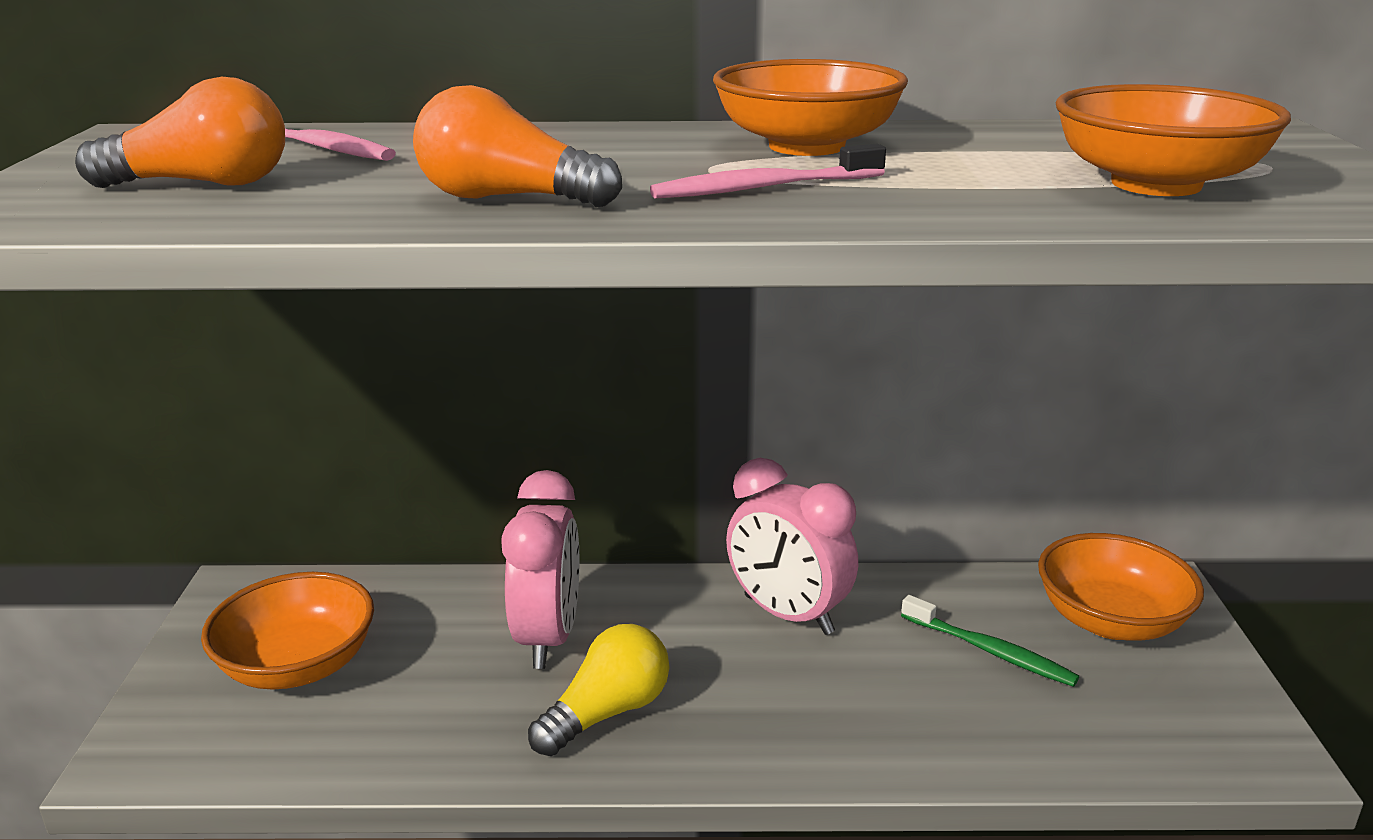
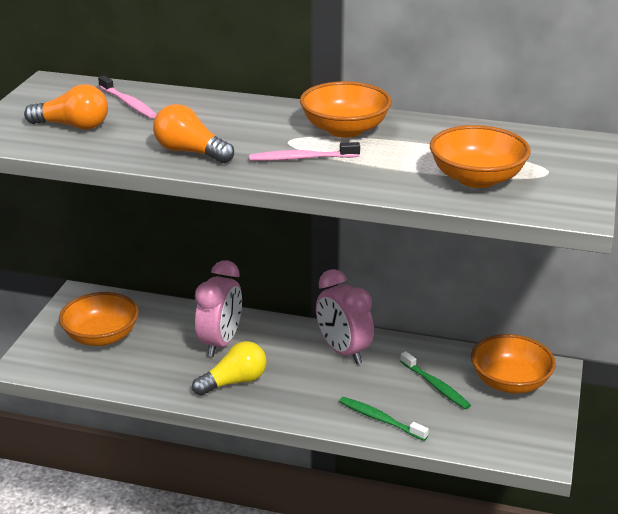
camera: 15 degrees right, 5 degrees up
none -> green toothbrush [339,397,429,441]

